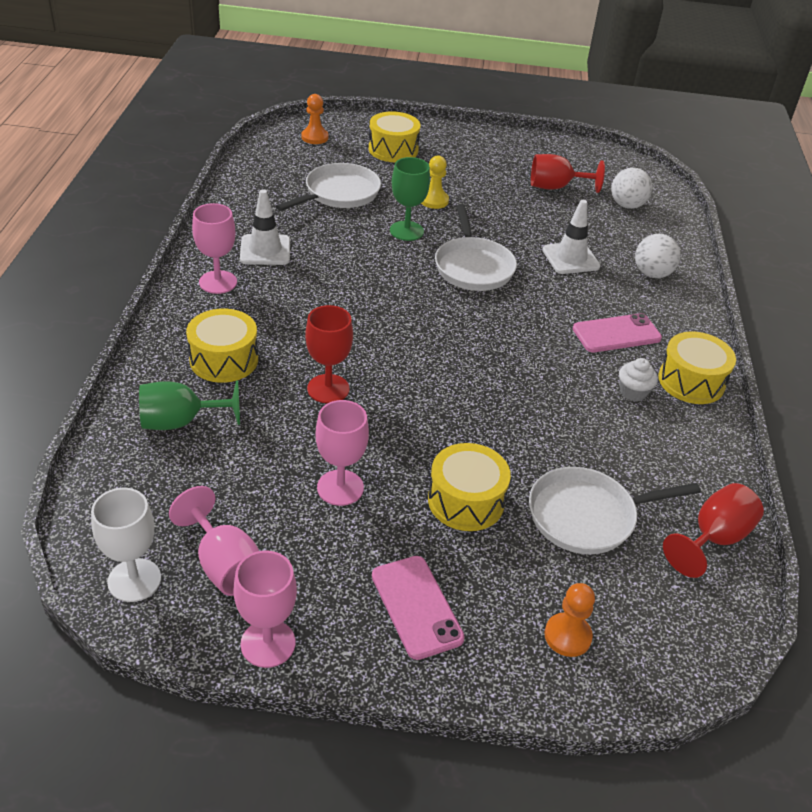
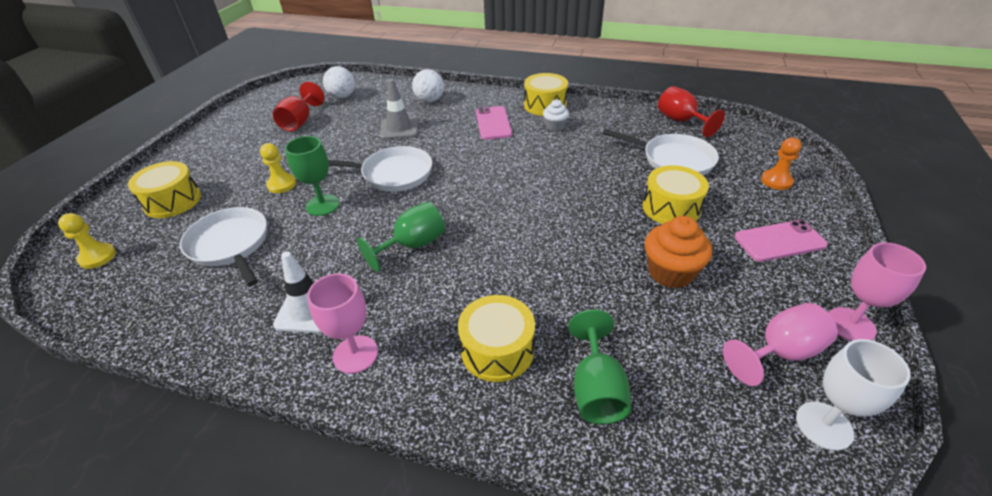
camera: 75 degrees left, 0 degrees up
orange pawn [302,94,328,144] -> yellow pawn [58,213,116,269]
red goblet [305,305,353,403] -> none
pink goblet [316,400,369,506] -> orange cupcake [645,216,712,289]
white pan [529,467,701,554] -> white pan turned 60 degrees counterclockwise [603,129,719,175]
white traffic cone [542,200,601,274] -> grey traffic cone [380,79,418,139]
none -> green goblet [357,202,445,272]

